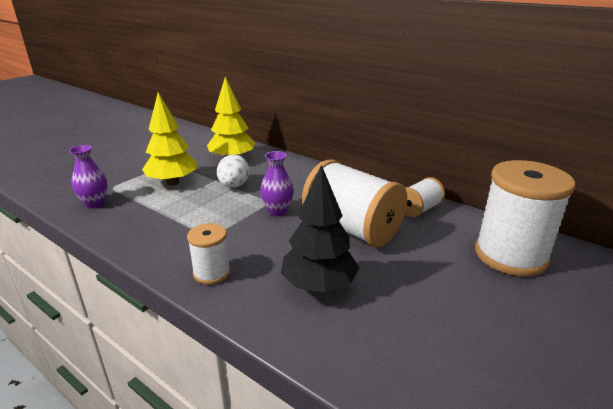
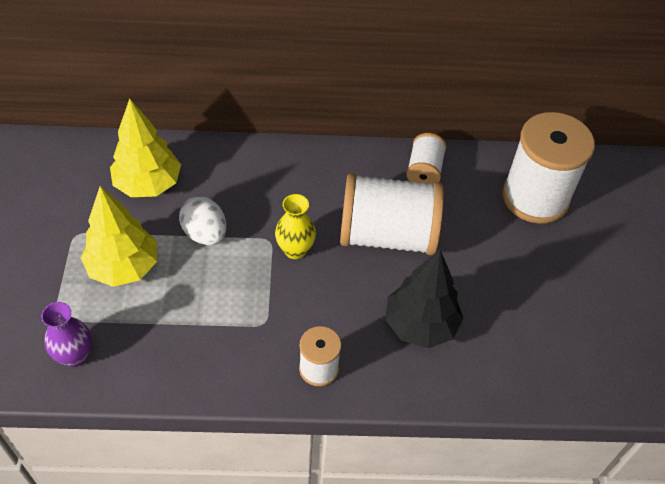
camera: 40 degrees left, 25 degrees up
purple vase [260,151,294,216] -> yellow vase [275,194,316,259]

